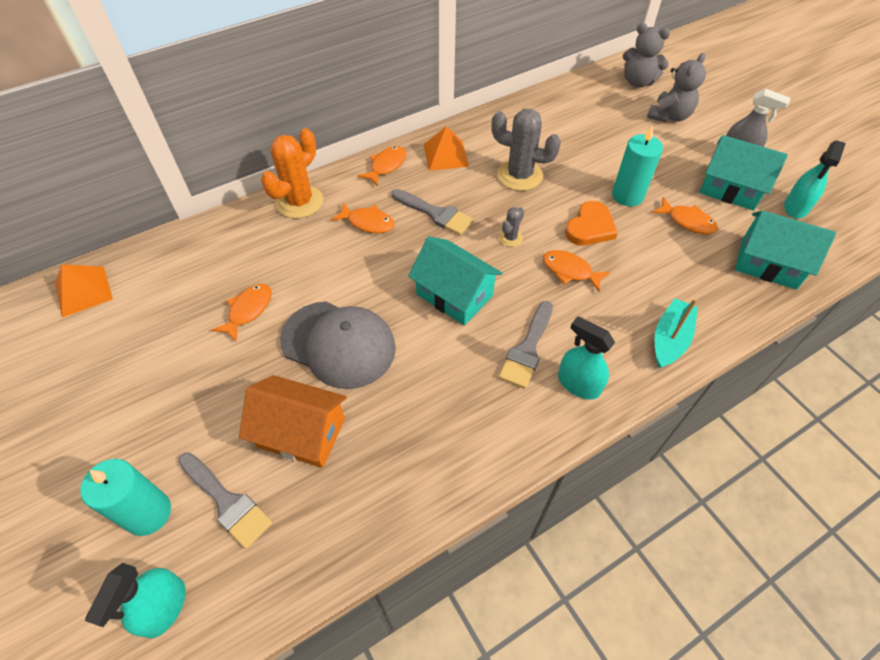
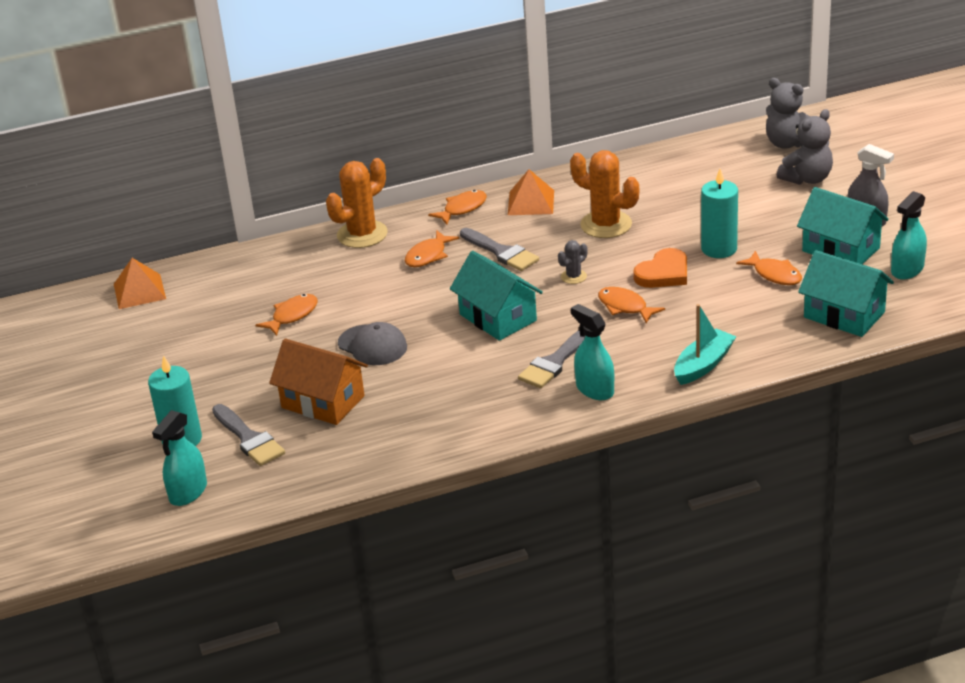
camera: 15 degrees right, 20 degrees down
grey cap [280,301,396,389] -> grey cap [338,322,407,365], size x0.63
orange fish [331,202,395,233] -> orange fish turned 90 degrees clockwise [405,230,459,267]
grey cactus [491,109,561,191] -> orange cactus [570,150,639,238]

